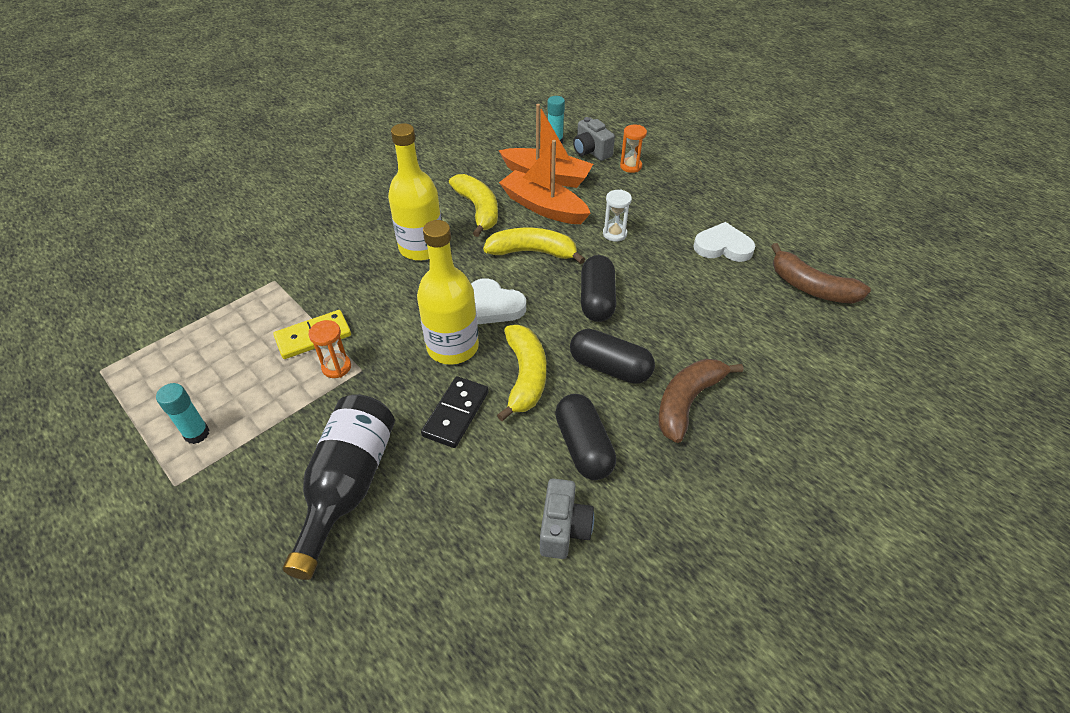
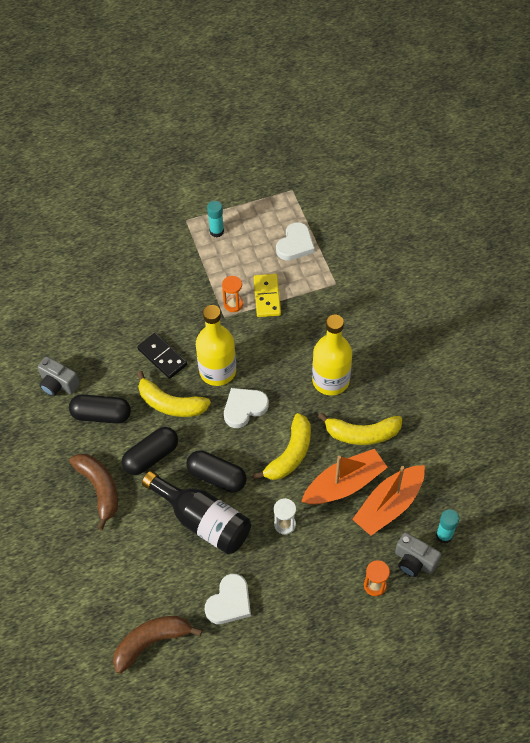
camera: 115 degrees right, 10 degrees up
black bottle [283,394,395,580] -> black bottle moved to [142,471,251,554]
grey camera [573,117,615,161] -> grey camera turned 135 degrees counterclockwise [395,532,442,577]
none -> white heart [276,222,315,261]

